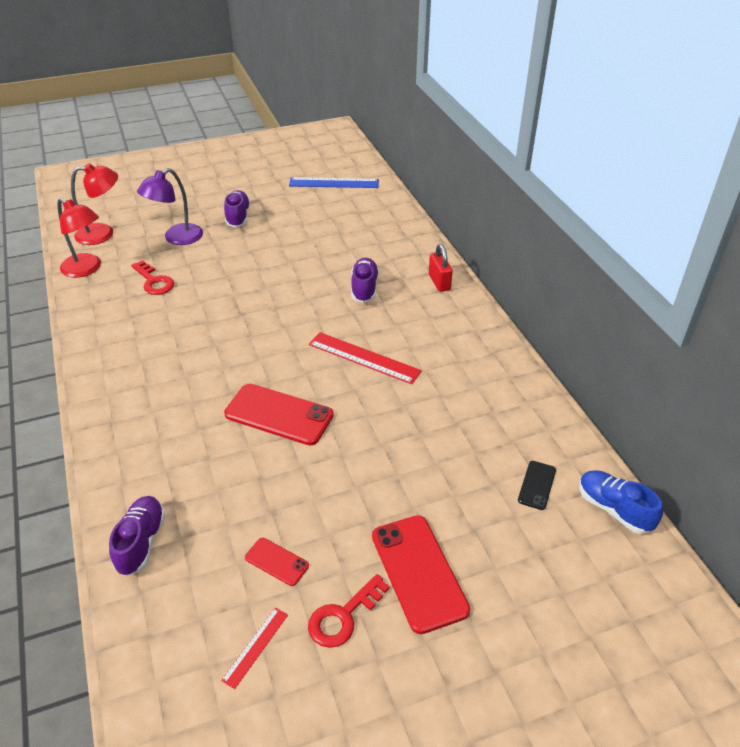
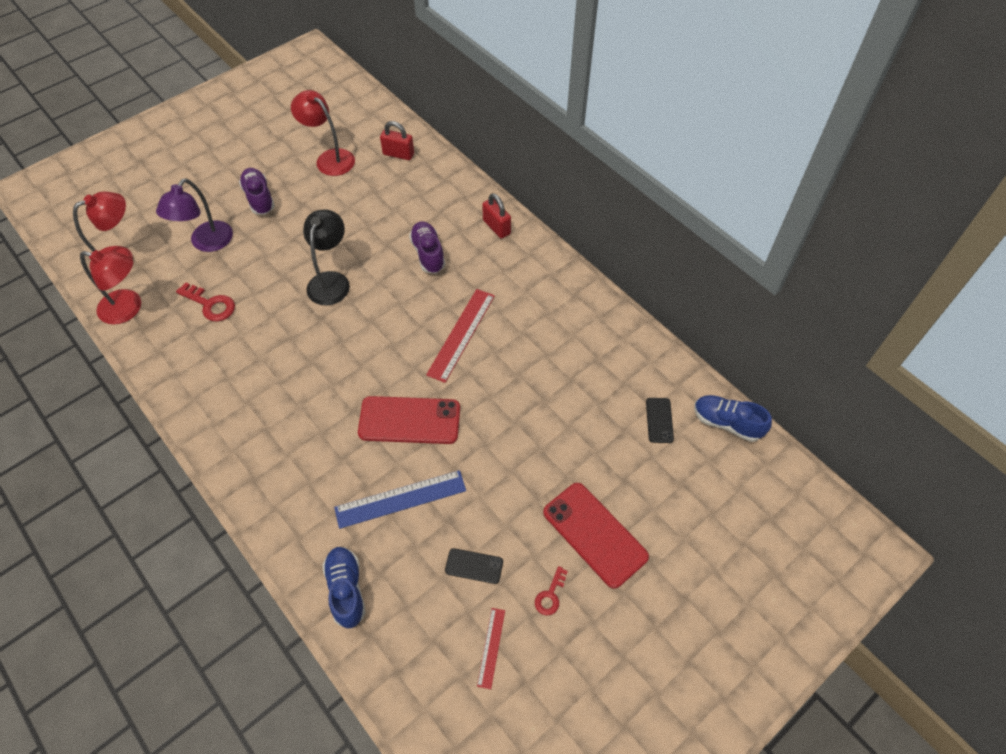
camera: 20 degrees left, 15 degrees up
purple shoe [109,496,166,576] -> blue shoe [322,547,366,628]
red phone [245,538,309,586] -> black phone [445,548,503,584]
blue ruler [289,177,379,188] -> blue ruler moved to [334,470,466,529]
red key [308,574,390,648] -> red key [535,566,568,615], size x0.63
red ruler [309,332,422,384] -> red ruler turned 75 degrees counterclockwise [426,289,495,383]
none -> red lamp [291,90,355,176]
none -> black lamp [303,209,350,305]
none -> red padlock [380,121,414,160]

